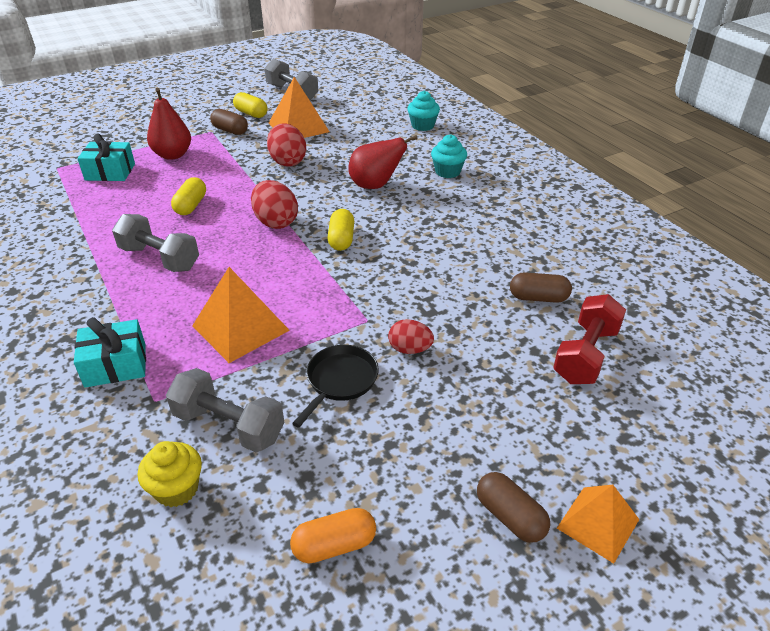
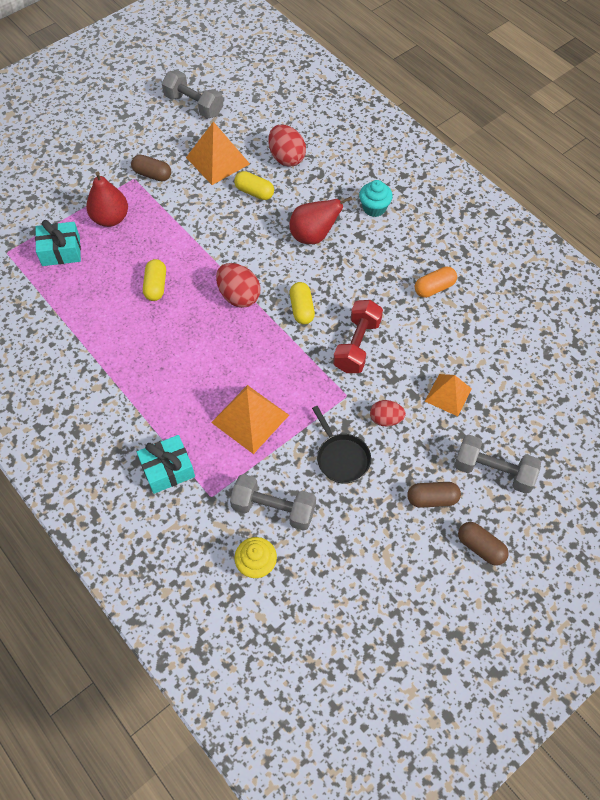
camera: 10 degrees left, 20 degrees up
grey dumbbell [112,214,199,272] -> grey dumbbell moved to [454,434,541,494]
yellow capsule [233,92,268,118] -> yellow capsule moved to [234,171,274,200]
red egg [267,123,306,167] -> red egg moved to [268,125,306,167]
orange capsule [290,508,376,563] -> orange capsule moved to [415,267,457,298]
black pan [292,345,379,428] -> black pan turned 135 degrees clockwise [312,406,371,484]
turquoise cupcake [407,91,440,131] -> none
brown capsule [510,272,572,303] -> brown capsule moved to [407,482,461,508]
red dumbbell [553,294,626,384] -> red dumbbell moved to [333,300,383,373]
orange pyramid [557,484,639,564] -> orange pyramid moved to [425,374,472,416]

